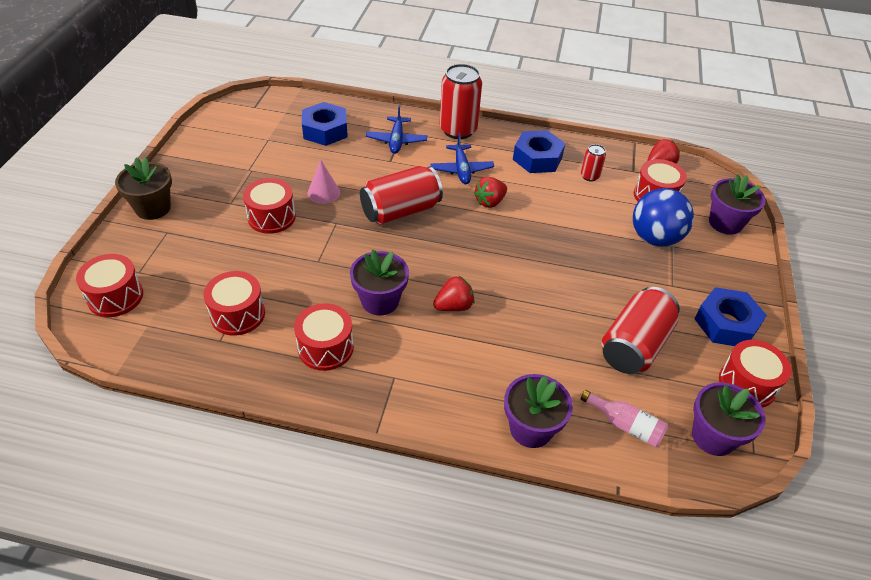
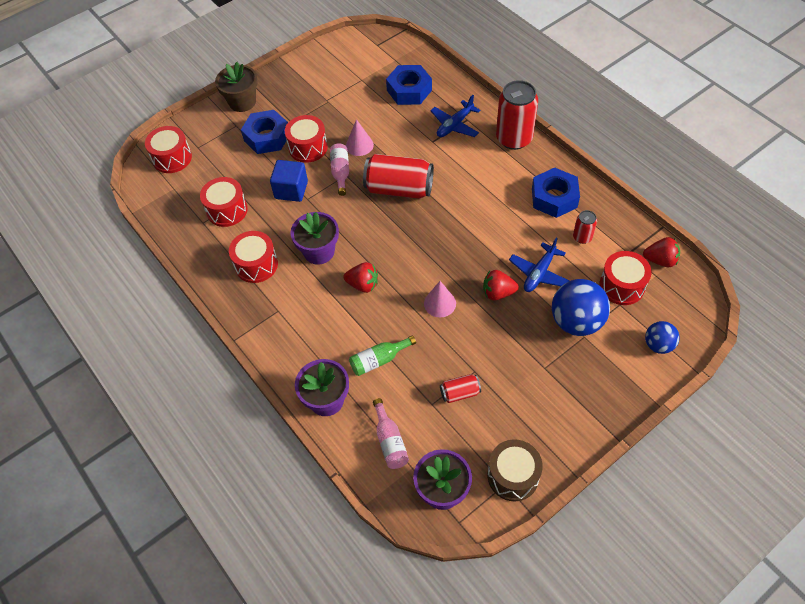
camera: 45 degrees right, 10 degrees up
blue plane [430,133,494,184] -> blue plane moved to [509,237,569,292]
red strawberry [474,177,507,208] -> red strawberry moved to [483,270,519,300]
red can [602,287,680,374] -> red can [440,374,481,403], size x0.49
blue nut [694,287,767,346] -> blue nut moved to [241,110,288,154]
purple flower pot [709,174,765,235] -> blue ball [645,321,680,354]
red drum [719,340,792,408] -> brown drum [488,439,543,501]
none -> blue cube [270,160,308,202]
none -> pink bottle [330,143,349,196]
none -> green bottle [349,335,416,376]
none -> pink cone [424,281,456,317]

